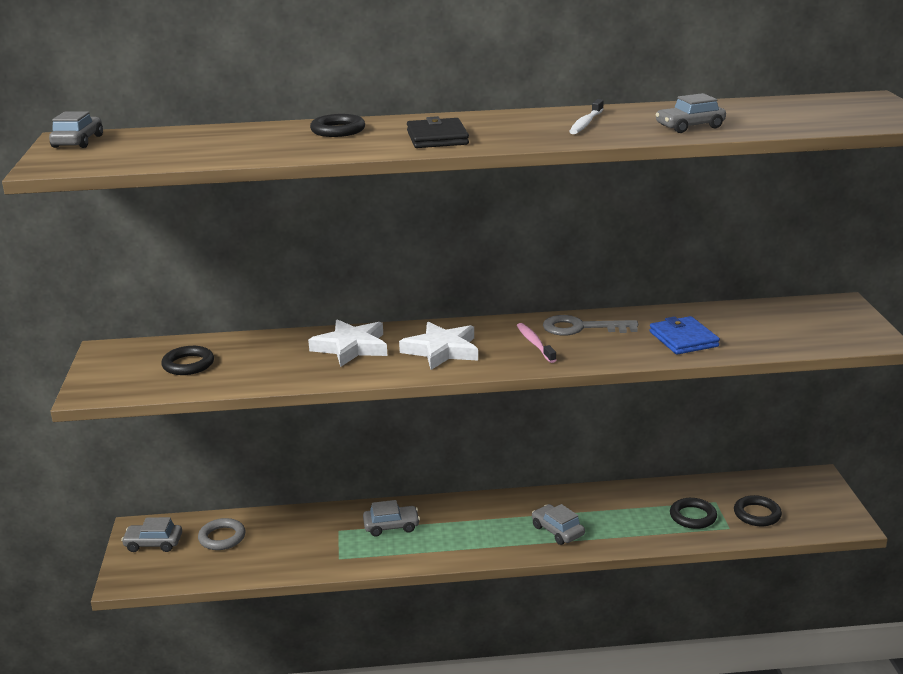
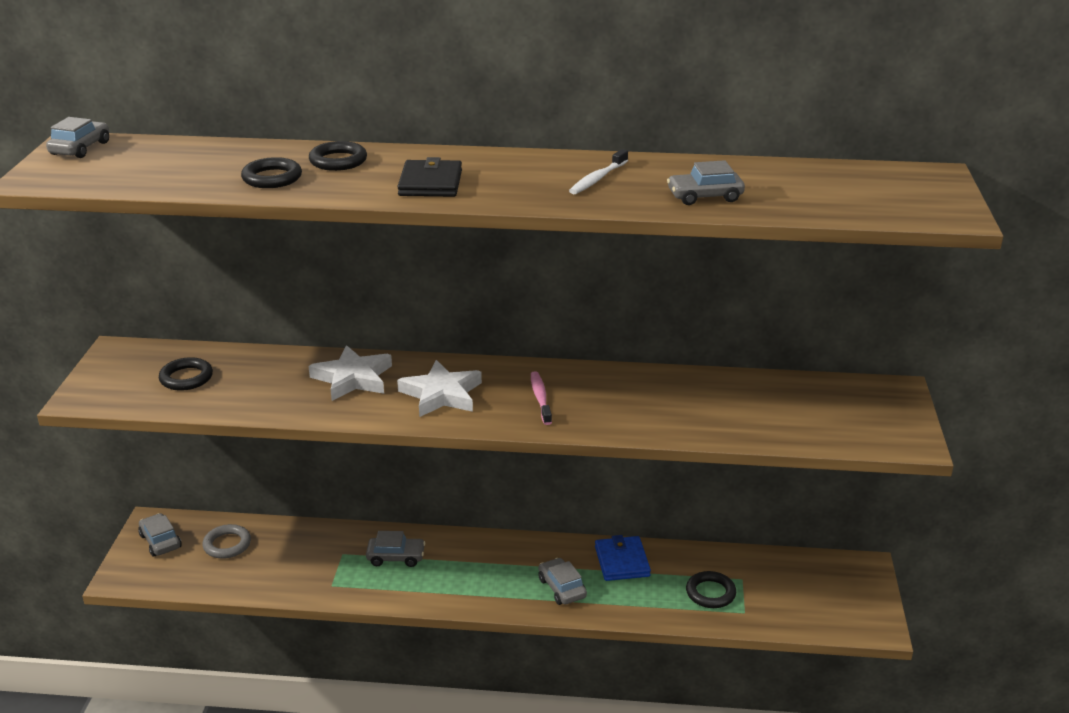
camera: 10 degrees right, 5 degrees up
grey car [121,517,182,552] -> grey car turned 45 degrees clockwise [138,513,182,557]
grey key [543,315,638,336] -> none
blue wallet [649,316,720,355] -> blue wallet moved to [595,535,651,581]
black ring [734,495,782,526] -> black ring moved to [241,157,302,188]

